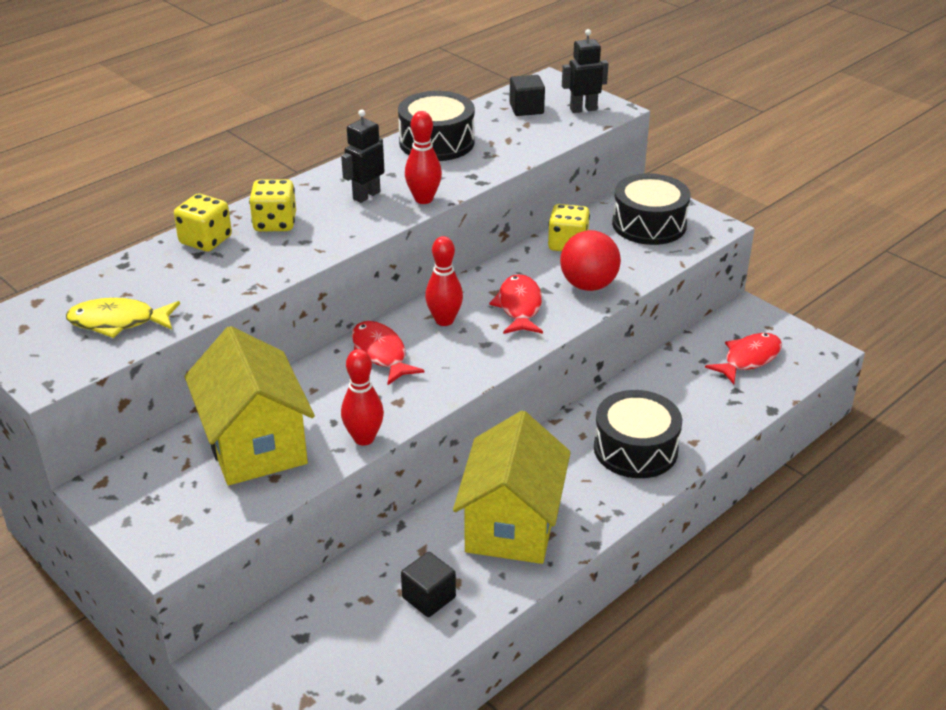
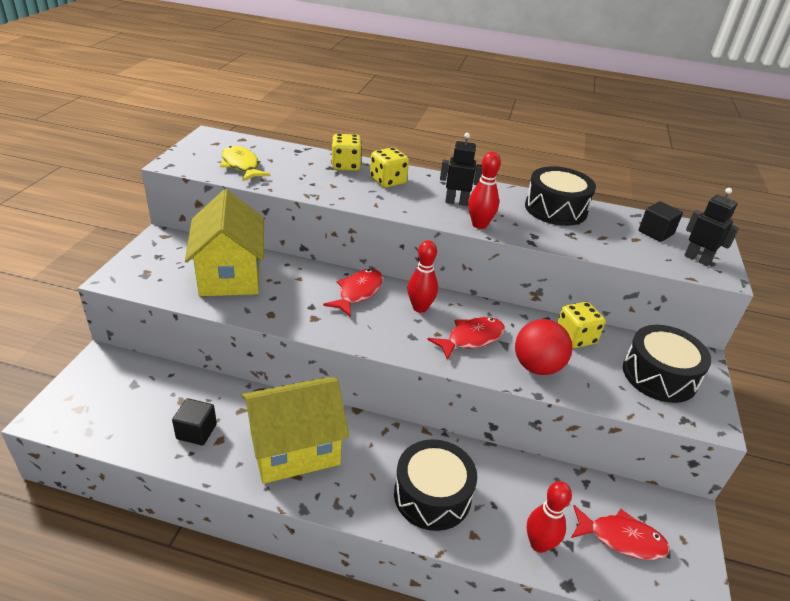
camera: 55 degrees right, 0 degrees up
yellow house [185,326,315,485] -> yellow house turned 45 degrees counterclockwise [185,189,264,297]
red bowling pin [341,349,384,445] -> red bowling pin moved to [527,481,572,553]

